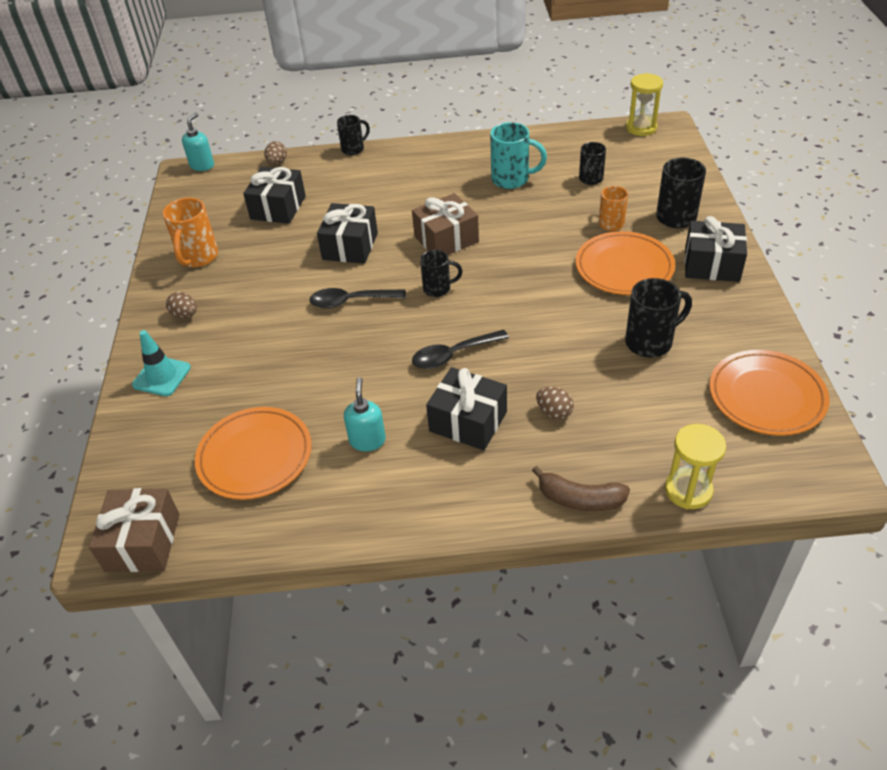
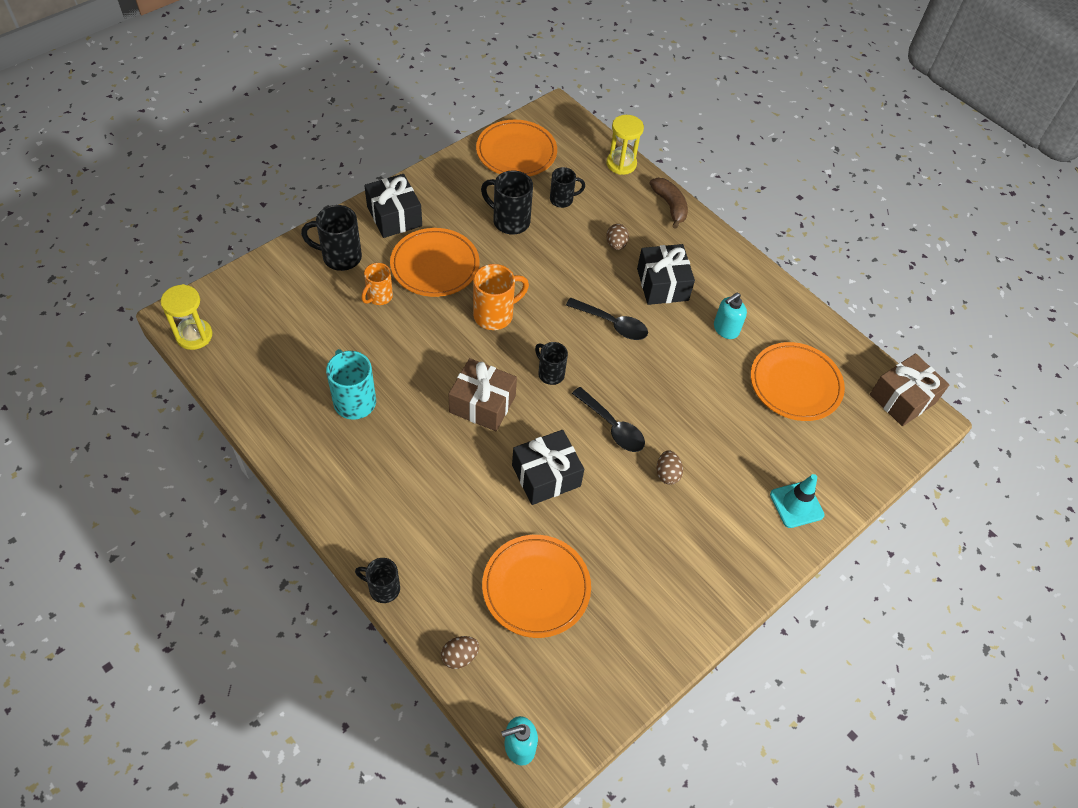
camera: 135 degrees left, 10 degrees up
orange mug [163,197,218,267] -> orange mug moved to [473,264,529,330]
brown egg [166,292,197,318] -> brown egg moved to [657,450,683,485]
black gift [243,167,306,224] -> orange plate [482,535,591,638]
black mug [579,142,606,185] -> black mug moved to [550,167,585,208]

